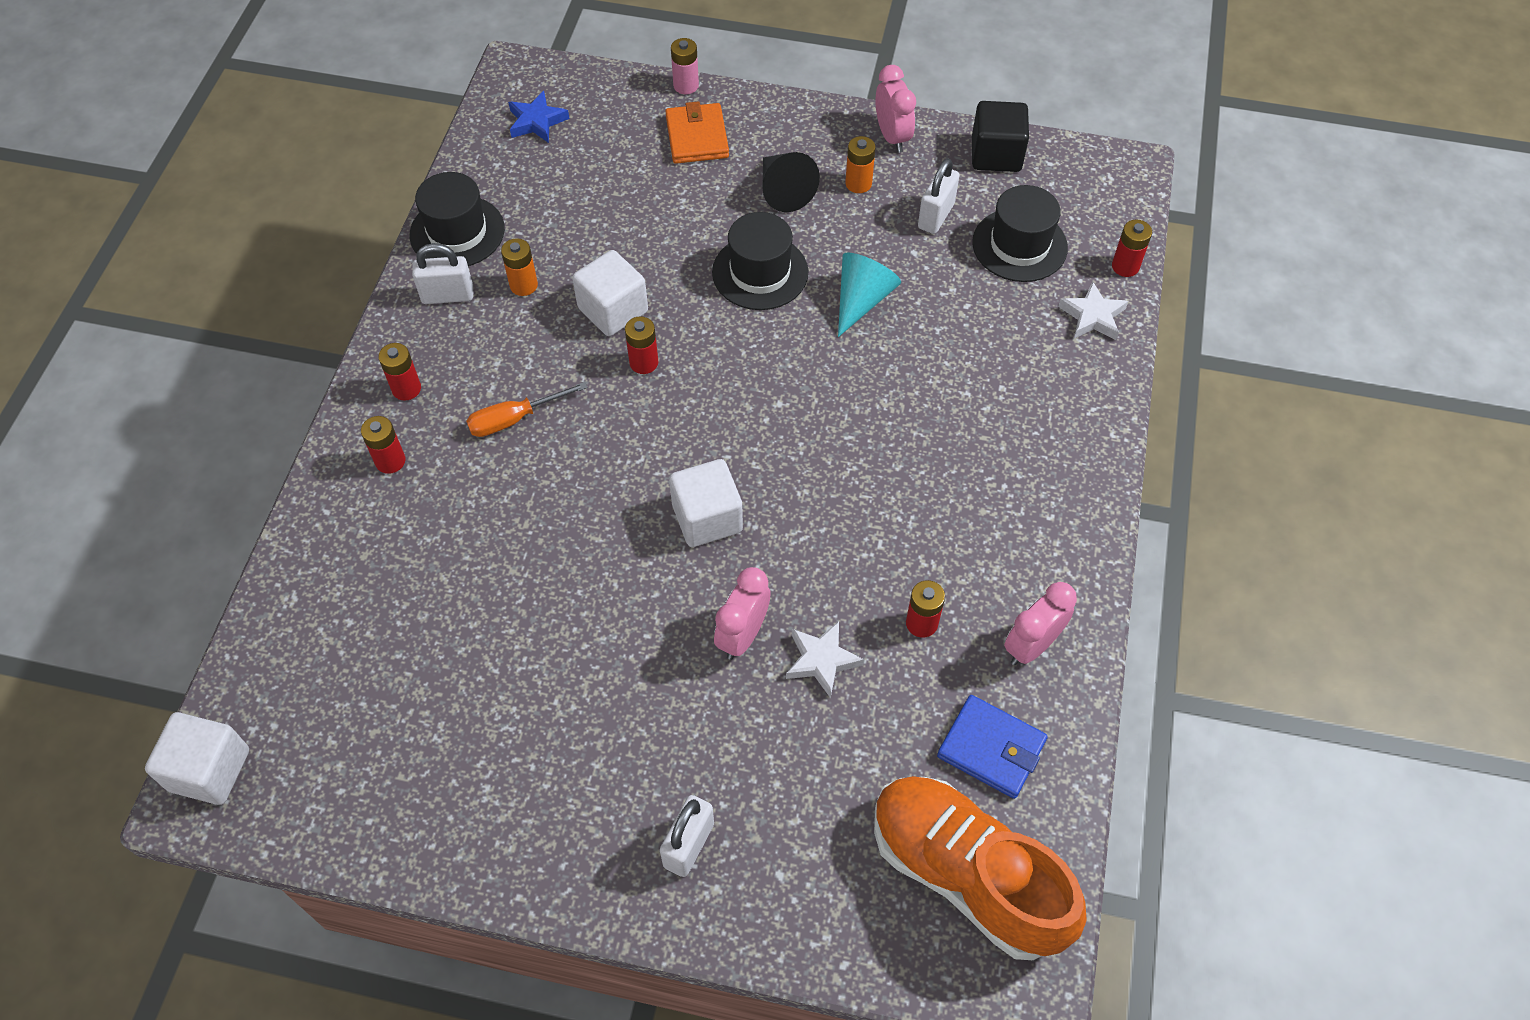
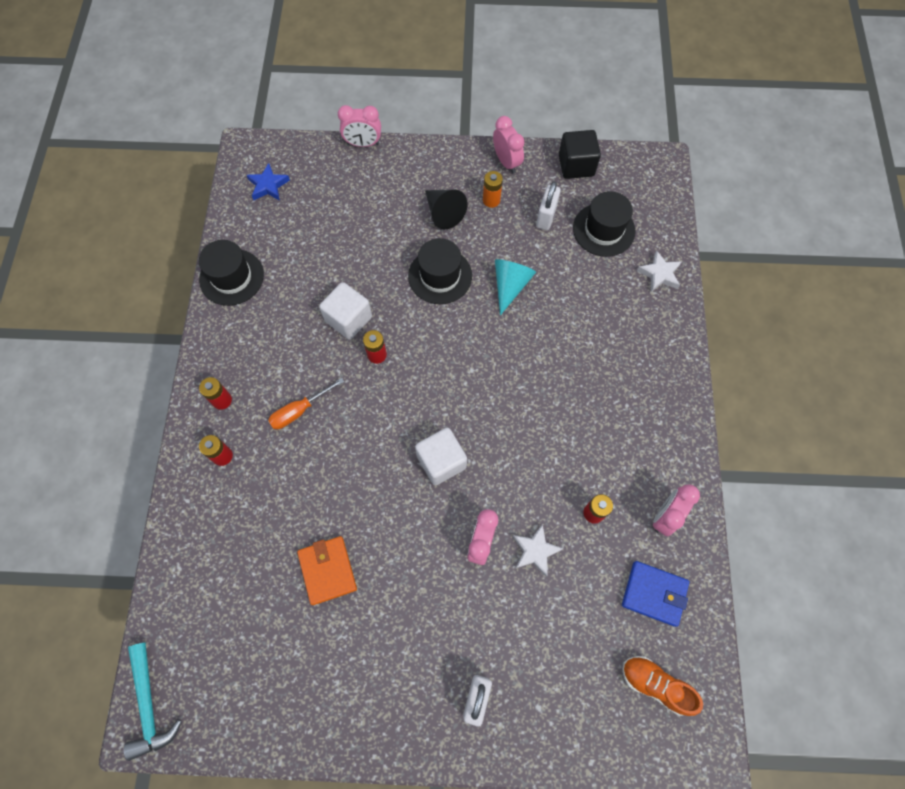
camera: 10 degrees left, 10 degrees up
white cube [145,712,249,805] -> turquoise hammer [124,643,182,761]
white padlock [412,243,473,304] -> none
orange battery [501,238,538,296] -> none
orange wallet [665,101,729,164] -> orange wallet moved to [297,536,357,605]
pink battery [671,38,699,94] -> pink clock [338,105,381,147]
orange shoe [874,776,1086,960] -> orange shoe [622,656,703,716], size x0.53
red battery [1112,220,1152,277] -> none

